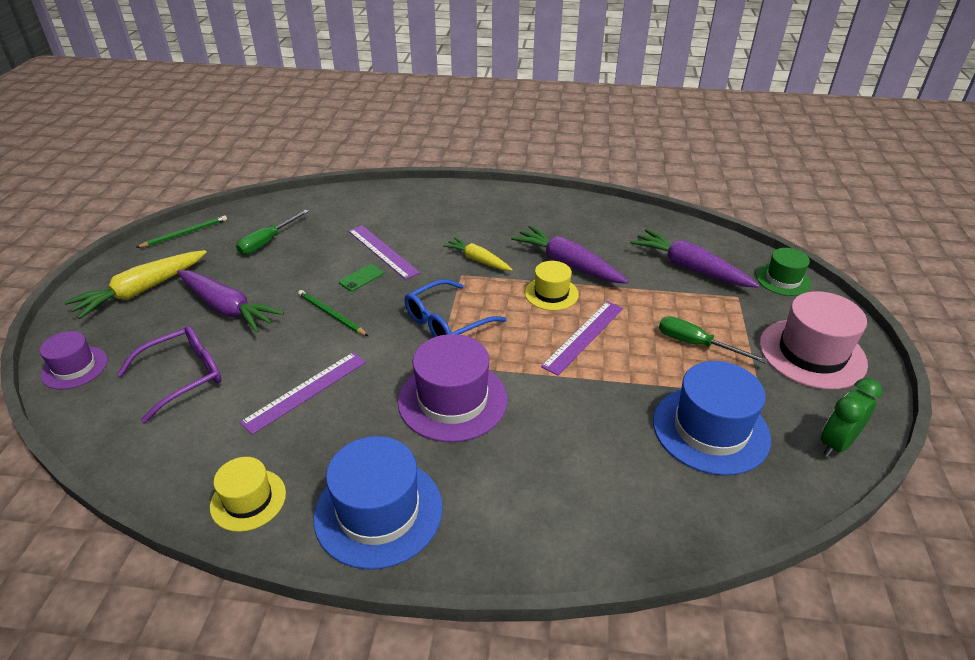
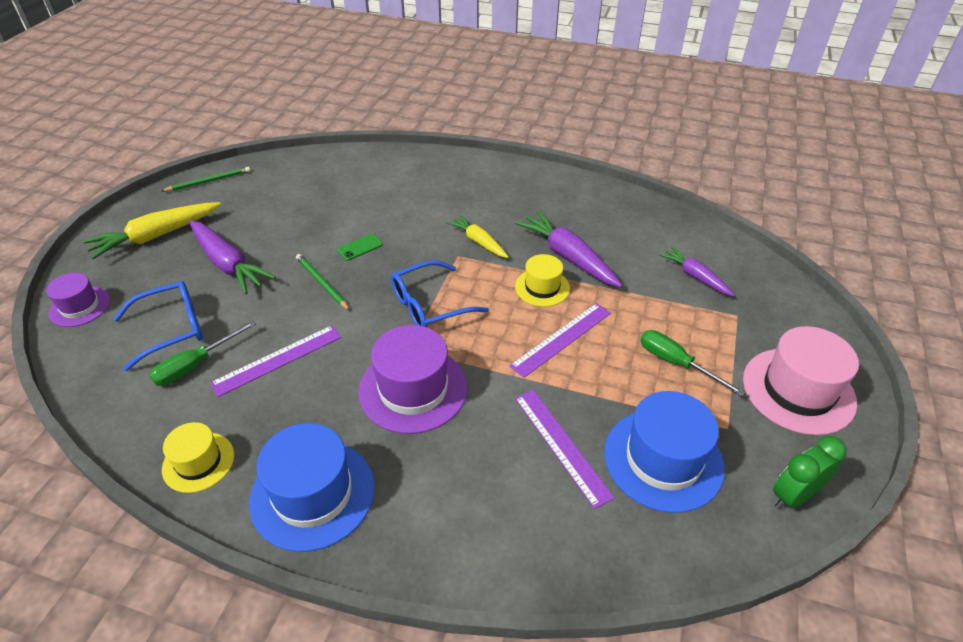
camera: 10 degrees right, 5 degrees up
purple glasses [117,326,221,423] -> blue glasses [114,281,203,371]
green screwdriver [236,209,309,255] -> green screwdriver moved to [149,320,256,386]
purple ruler [348,225,420,280] -> purple ruler moved to [515,390,615,509]
purple carrot [630,229,759,288] -> purple carrot [659,246,735,296], size x0.62
green hat [756,248,811,296] -> none

